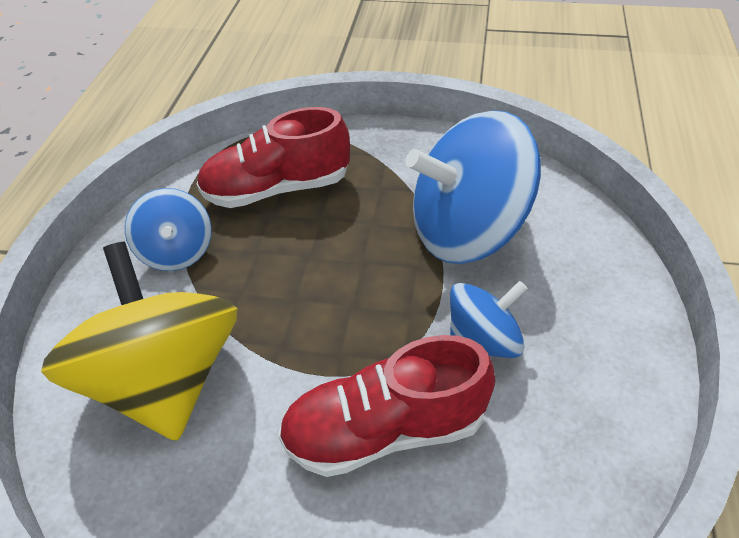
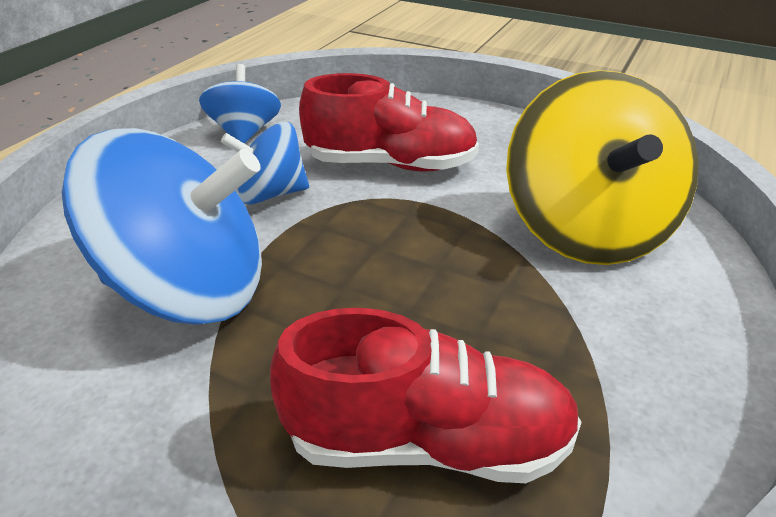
camera: 165 degrees left, 10 degrees down
blue spinning top [125,188,212,271] -> blue spinning top moved to [199,64,281,144]

